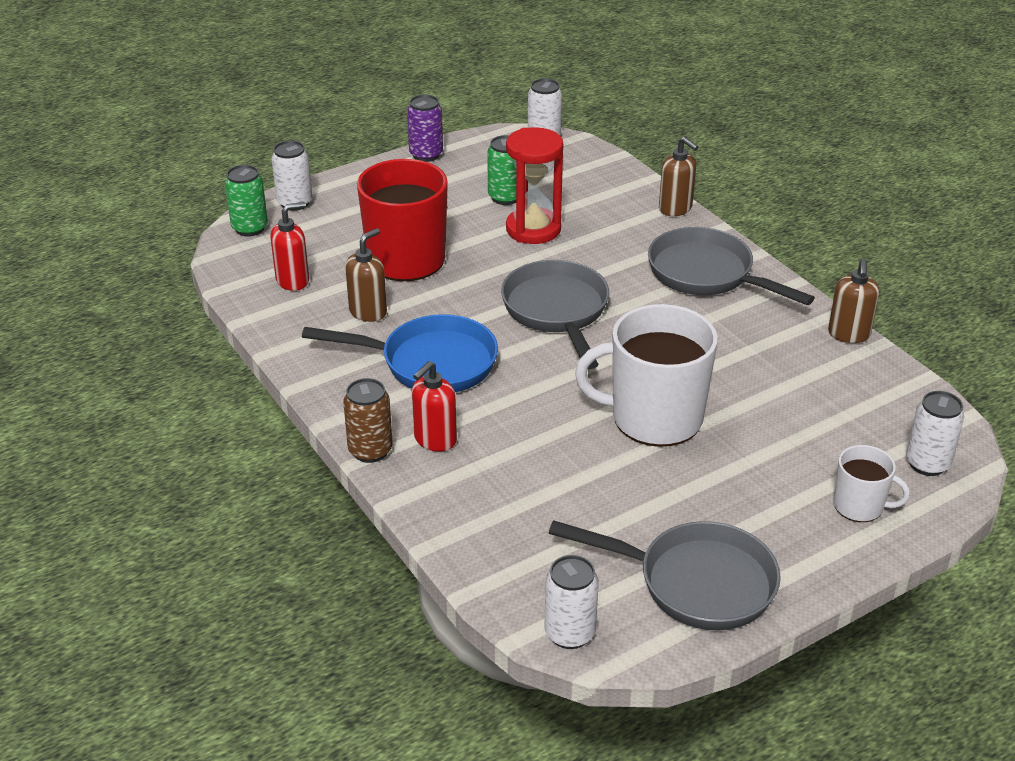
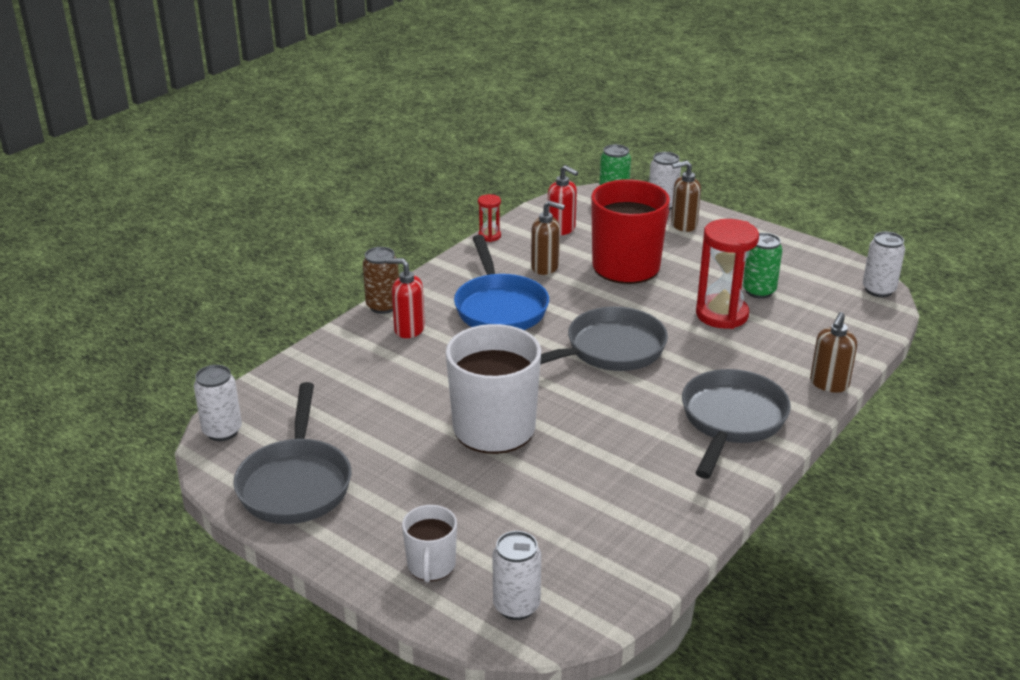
camera: 70 degrees right, 5 degrees down
purple can [407,95,443,162] -> none
brown soap dispenser [828,259,879,343] -> brown soap dispenser moved to [671,161,701,232]
none -> red hourglass [478,194,501,242]

